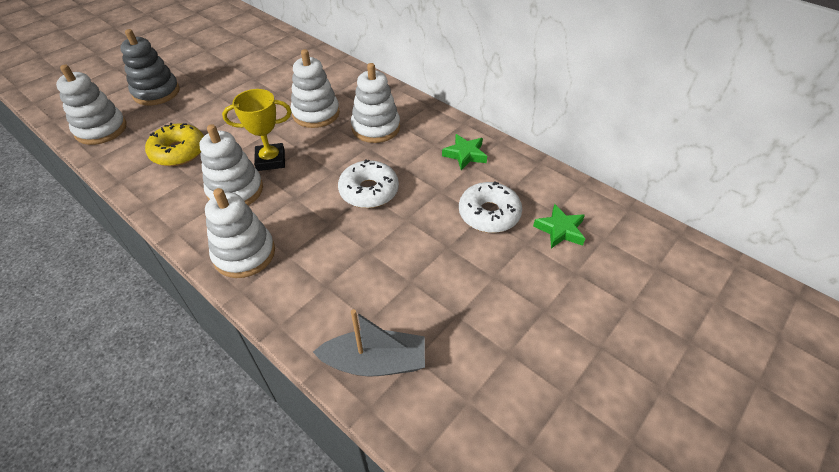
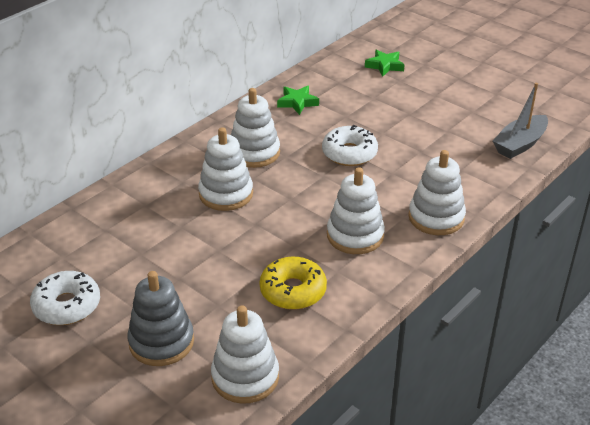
camera: 90 degrees left, 10 degrees down
yellow trophy [222,89,292,171] -> none
grey boat [313,309,425,377] -> grey boat turned 135 degrees counterclockwise [493,83,548,159]
white donut [459,181,522,233] -> white donut moved to [30,271,100,325]

